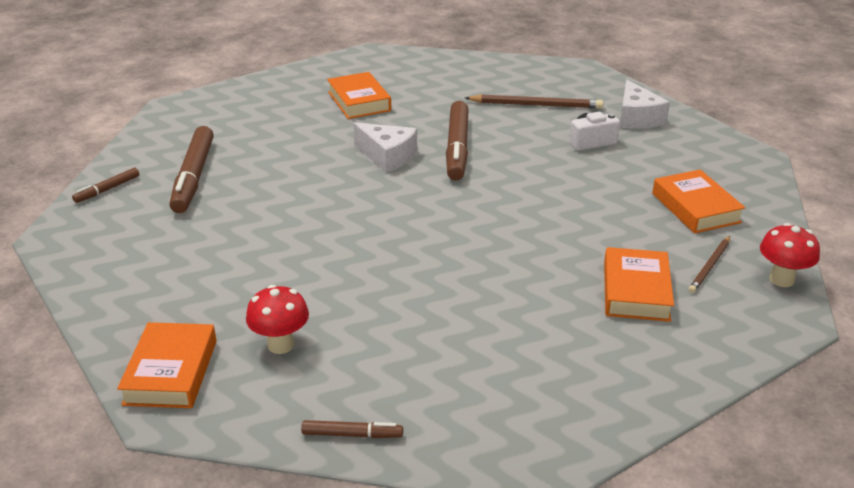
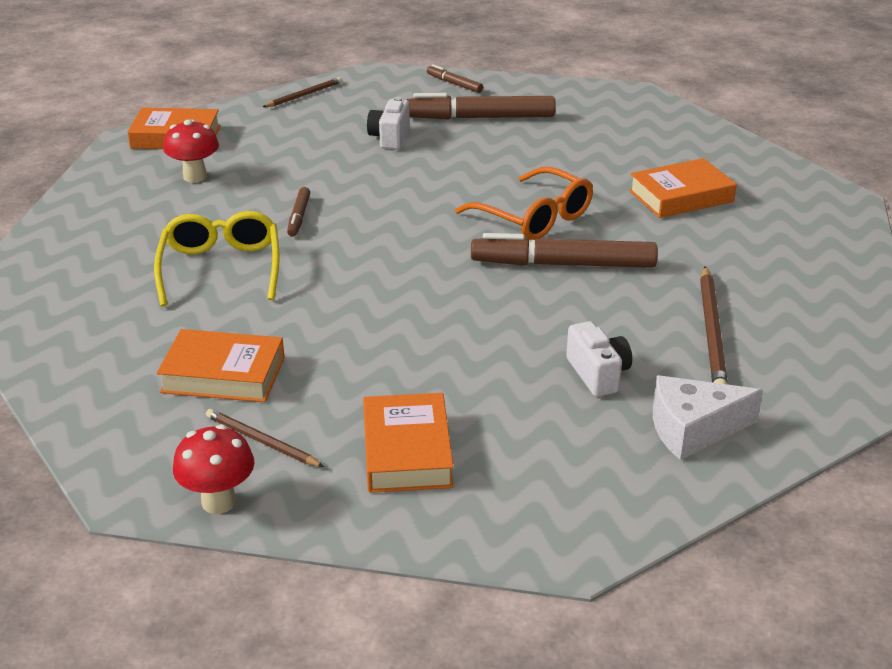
camera: 90 degrees right, 0 degrees up
brown marker [301,420,403,438] -> brown marker moved to [287,187,310,237]
white cheese [353,122,417,173] -> orange glasses [455,167,593,240]
orange book [652,169,746,233] -> orange book turned 75 degrees counterclockwise [363,393,454,493]
none -> yellow glasses [154,211,279,307]
none -> brown pencil [263,77,342,107]
none -> white camera [367,97,410,149]

